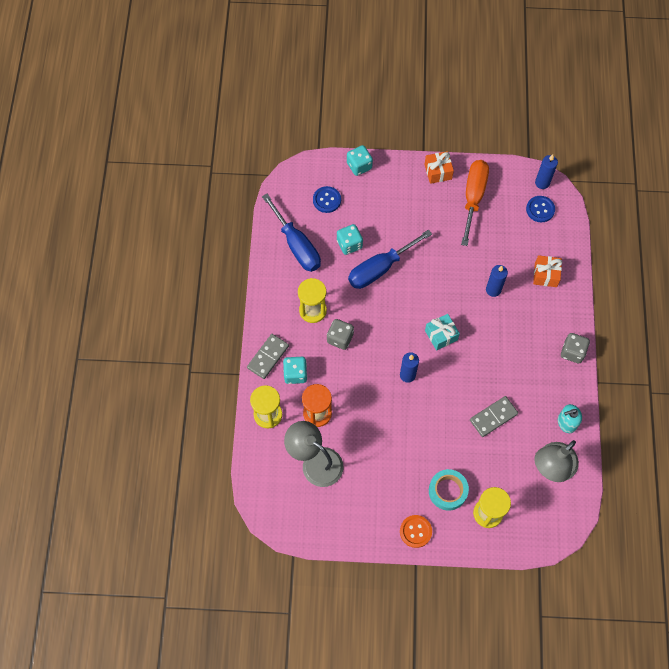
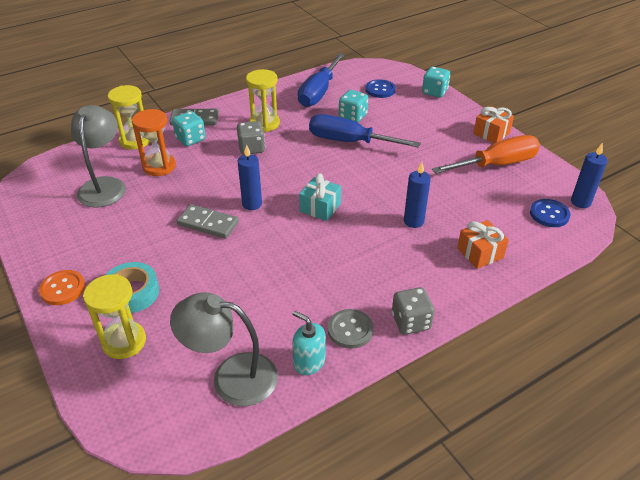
camera: 55 degrees right, 25 degrees down
grey domino [470,396,518,437] -> grey domino moved to [176,204,239,239]
none -> grey button [328,309,374,349]

